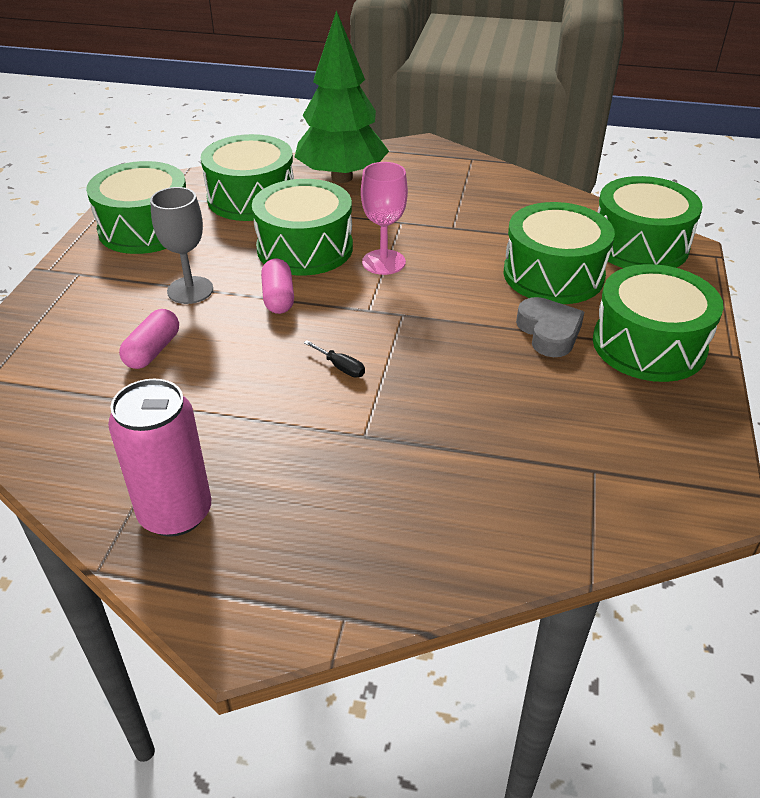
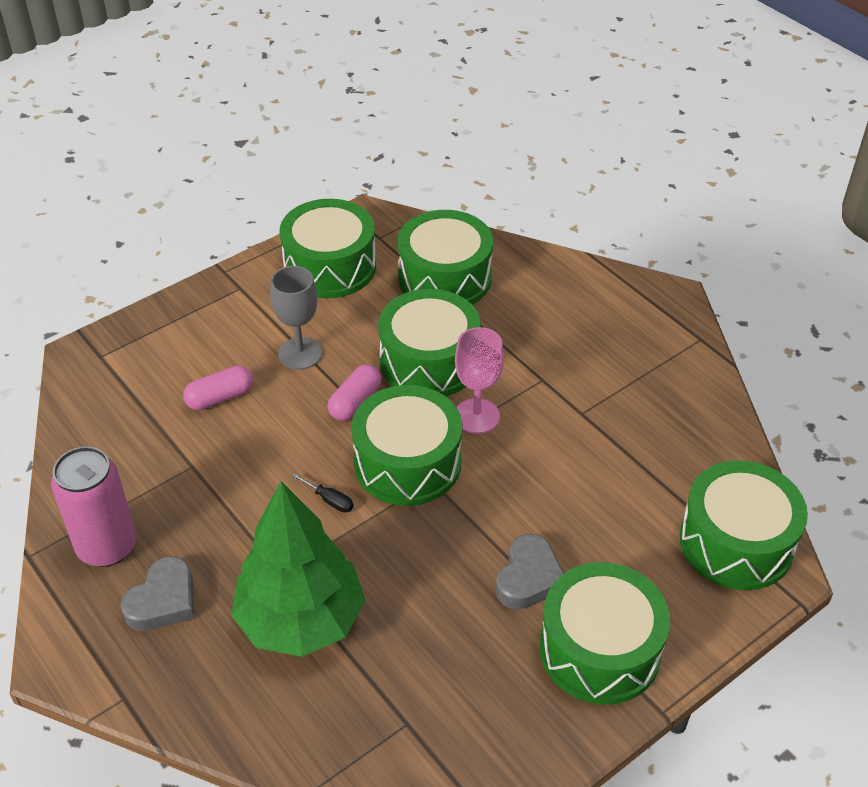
camera: 40 degrees right, 5 degrees up
green tree [295,10,389,183] -> green tree moved to [231,481,365,657]
black screwdriver [304,340,365,378] -> black screwdriver turned 45 degrees counterclockwise [292,473,354,513]
green drum [503,202,615,304] -> green drum moved to [352,385,462,506]
none -> grey heart [121,556,194,631]

